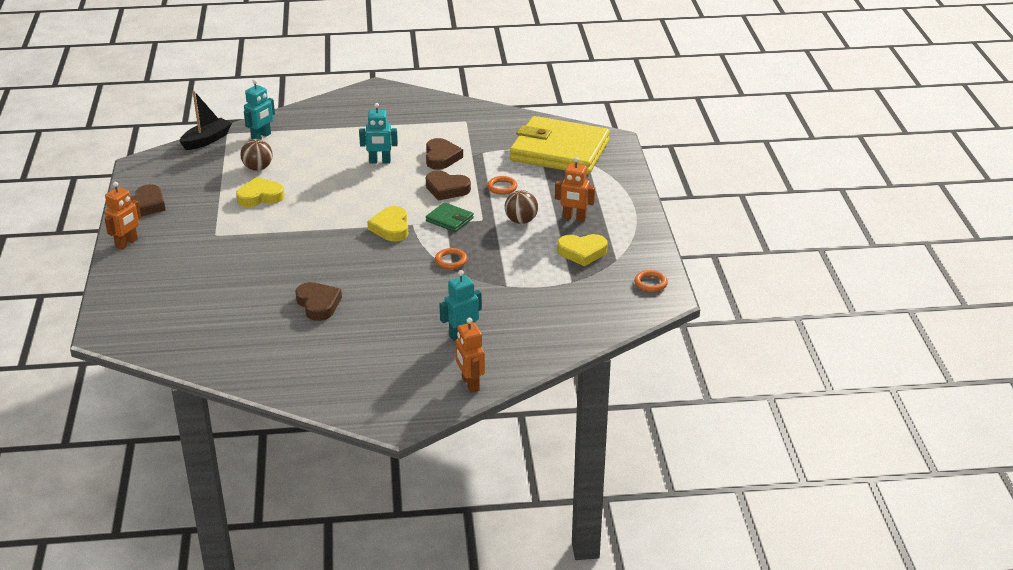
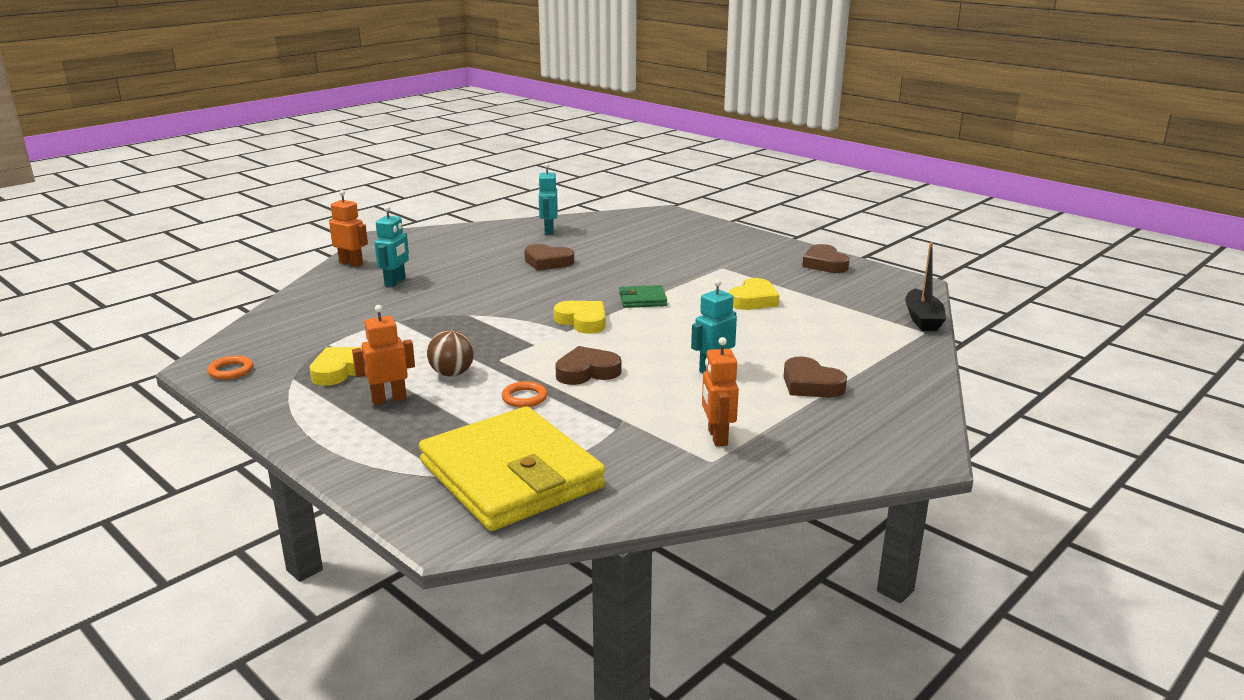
camera: 140 degrees right, 10 degrees down
orange robot [104,182,141,250] -> orange robot moved to [702,337,739,446]
brown ball [240,139,273,171] -> none
turquoise robot [244,79,275,140] -> turquoise robot moved to [538,163,558,235]
brown heart [426,138,463,170] -> brown heart moved to [783,356,847,397]
green wallet [426,202,474,232] -> green wallet moved to [619,285,667,308]
orange ring [435,248,467,269] -> none
yellow wallet [510,116,610,174] -> yellow wallet turned 75 degrees clockwise [419,406,605,531]

